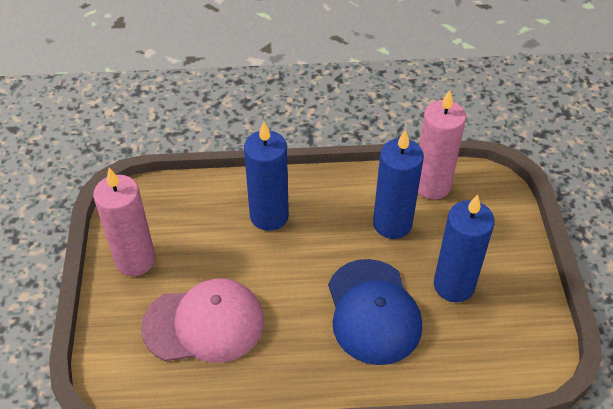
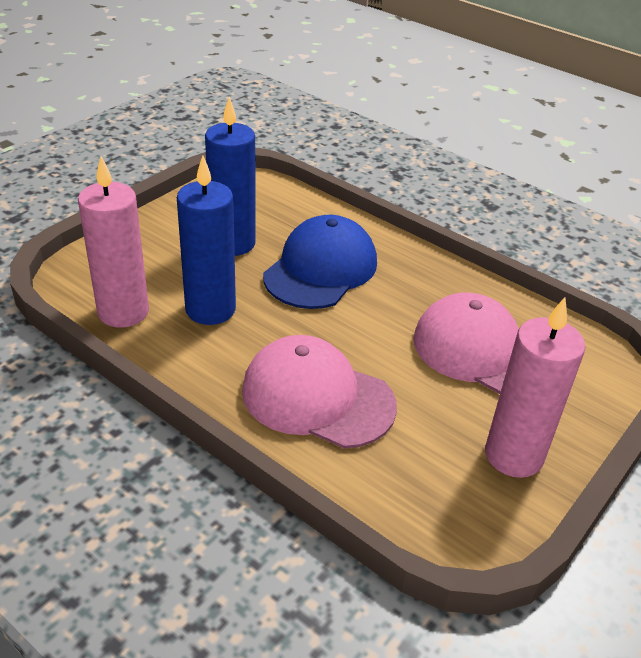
camera: 140 degrees left, 10 degrees down
blue candle [244,122,289,231] -> pink cap [242,335,397,449]

